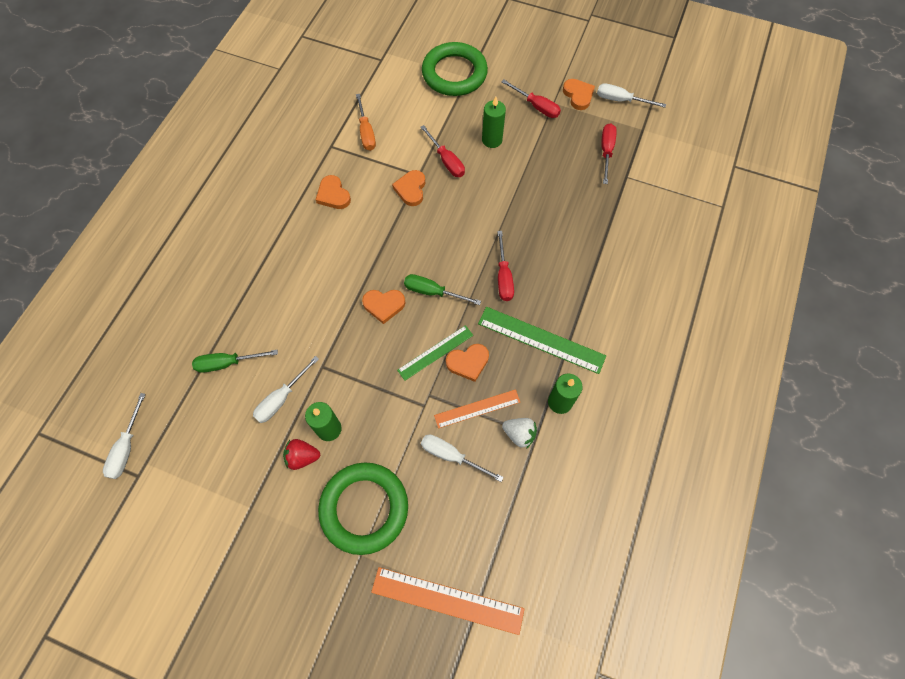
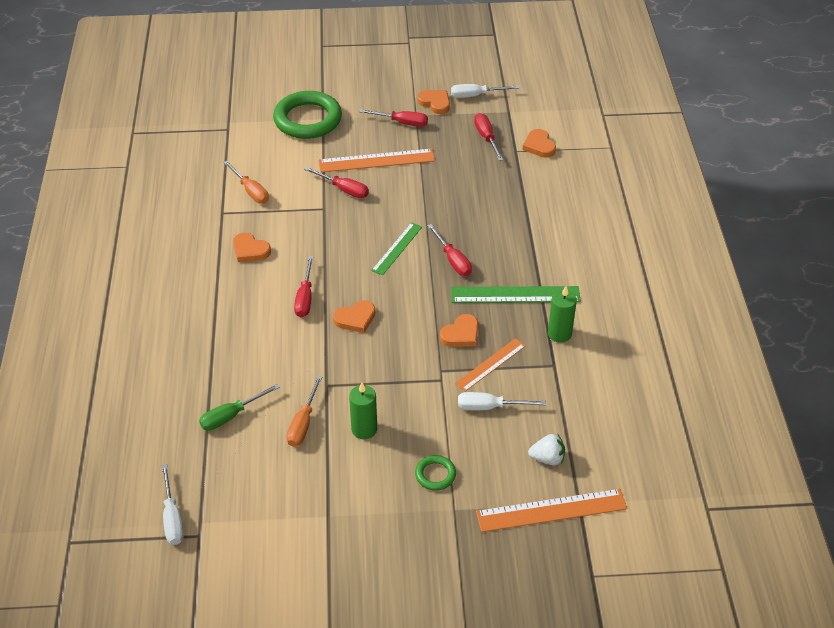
camera: 25 degrees left, 20 degrees down
white screwdriver [253,356,319,423] -> orange screwdriver [287,375,322,447]
red strawberry [283,439,320,470] -> none
green ring [318,463,408,555] -> green ring [415,455,456,491], size x0.46
orange heart [392,170,425,206] -> orange heart moved to [523,129,556,158]
green ruler [397,325,473,381] -> green ruler moved to [371,222,422,275]
green screwdriver [404,274,481,305] -> none
green candle [482,97,506,148] -> orange ruler [319,149,435,172]
white strawberry [502,418,537,449] -> white strawberry moved to [528,434,565,465]
none -> red screwdriver [294,256,313,317]

